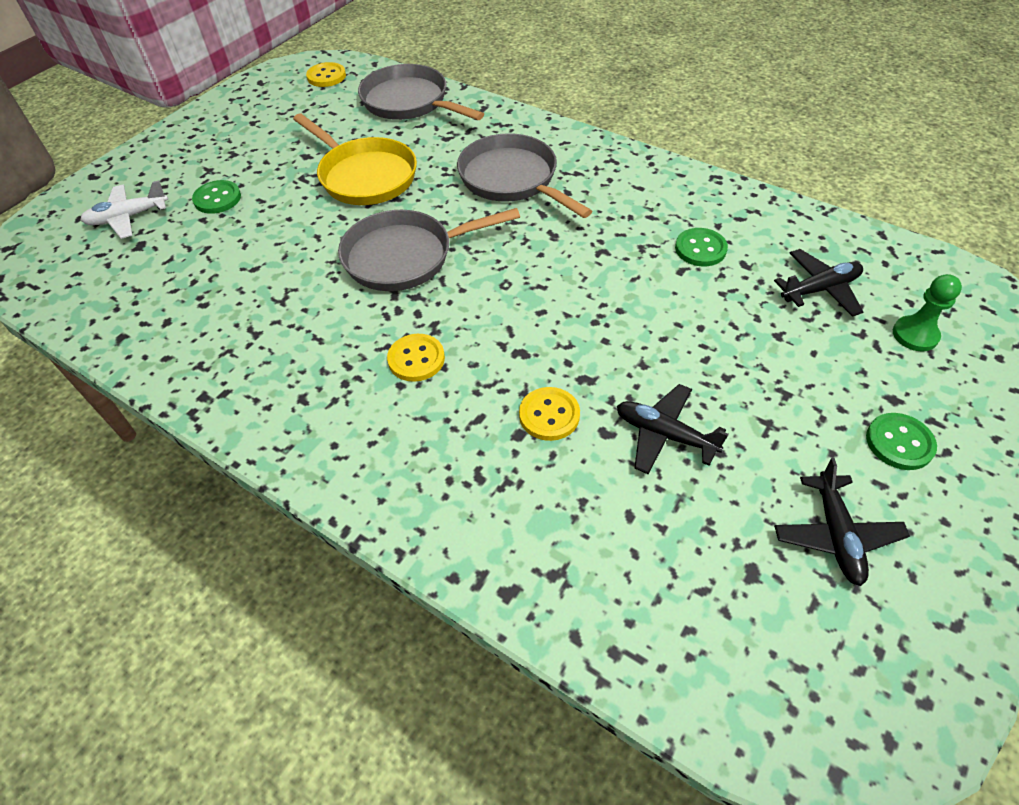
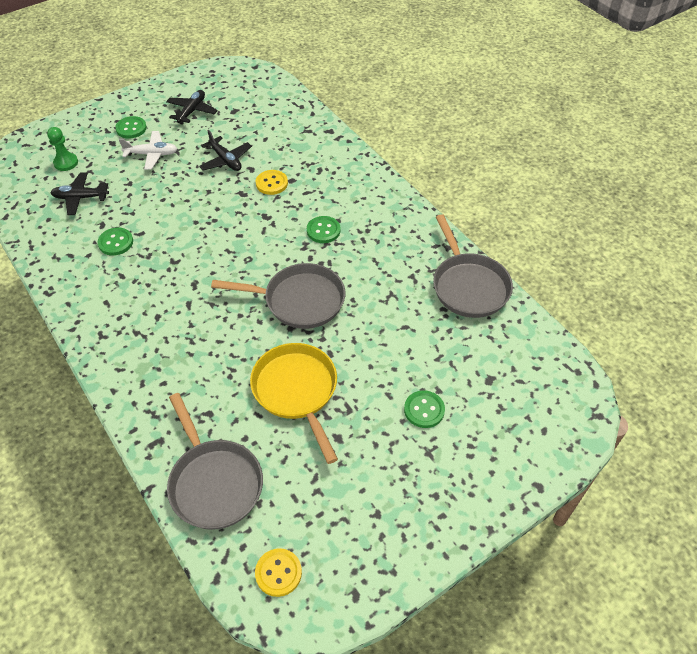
camera: 160 degrees left, 0 degrees up
white plane [80,180,168,239] -> white plane moved to [119,131,177,170]
yellow button [387,334,445,382] -> green button [307,216,341,243]
grey pan [457,133,592,218] -> grey pan moved to [433,214,513,318]

